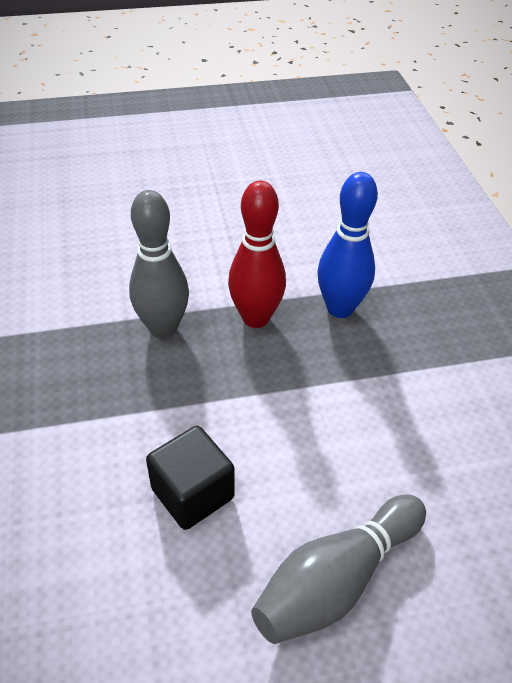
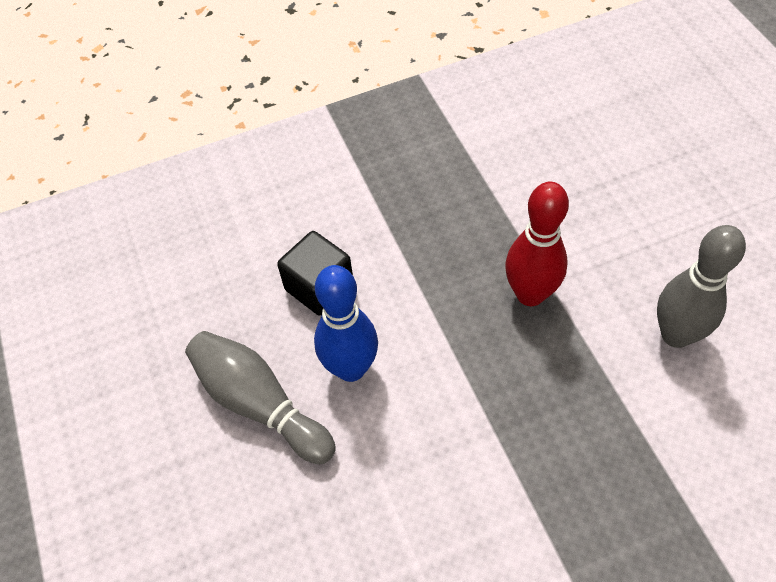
camera: 85 degrees right, 10 degrees up
grey bowling pin [129,190,189,339] -> grey bowling pin moved to [657,225,746,348]
blue bowling pin [318,172,378,318] -> blue bowling pin moved to [314,265,378,382]

